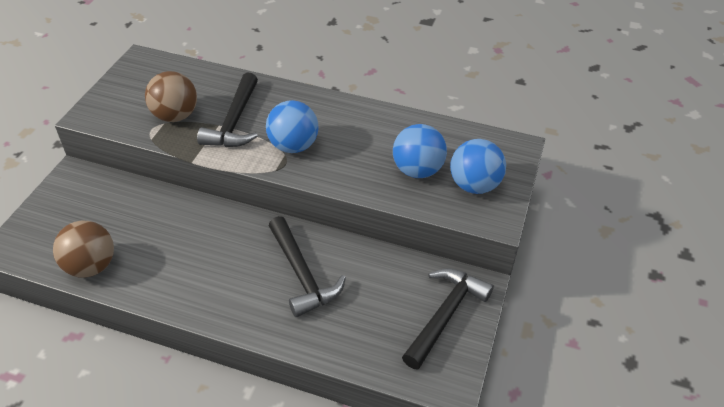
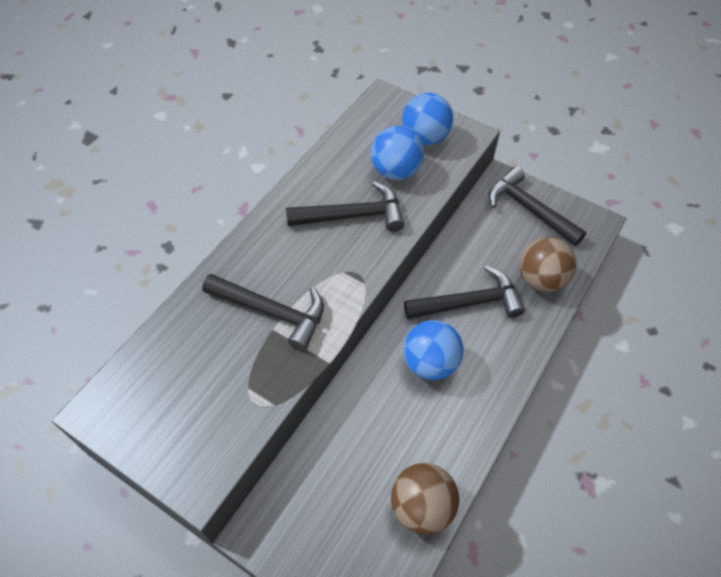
camera: 75 degrees left, 10 degrees up
brown ball [145,71,197,122] -> brown ball moved to [519,237,577,292]
blue ball [266,100,319,153] -> blue ball moved to [403,320,463,380]
none -> black hammer [286,181,404,232]

